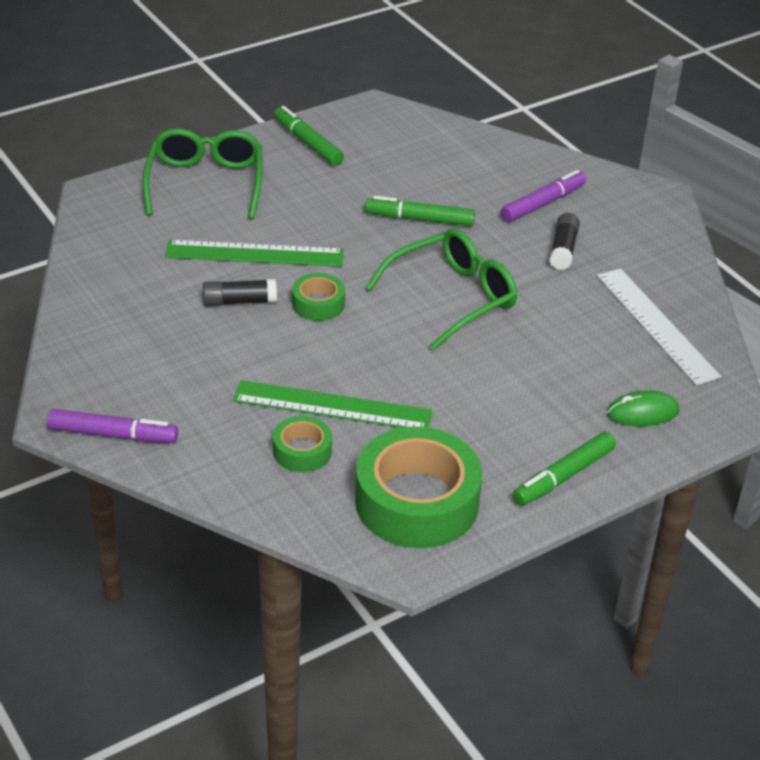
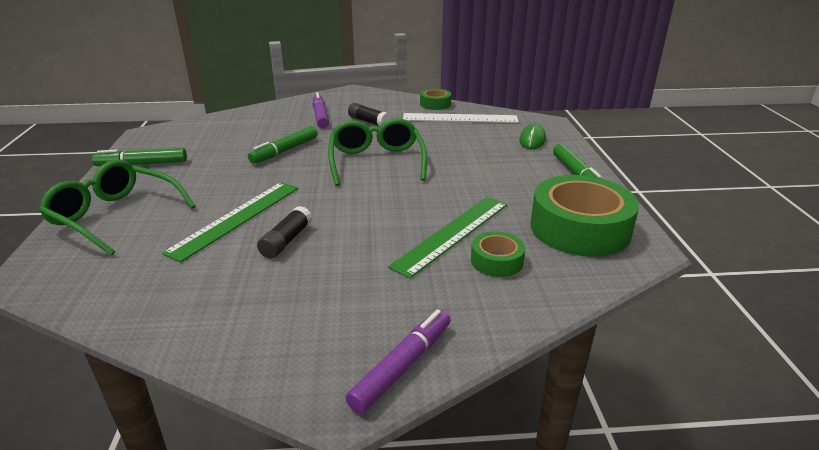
camera: 60 degrees left, 10 degrees down
green tape [292,273,345,321] -> green tape moved to [420,89,451,110]

